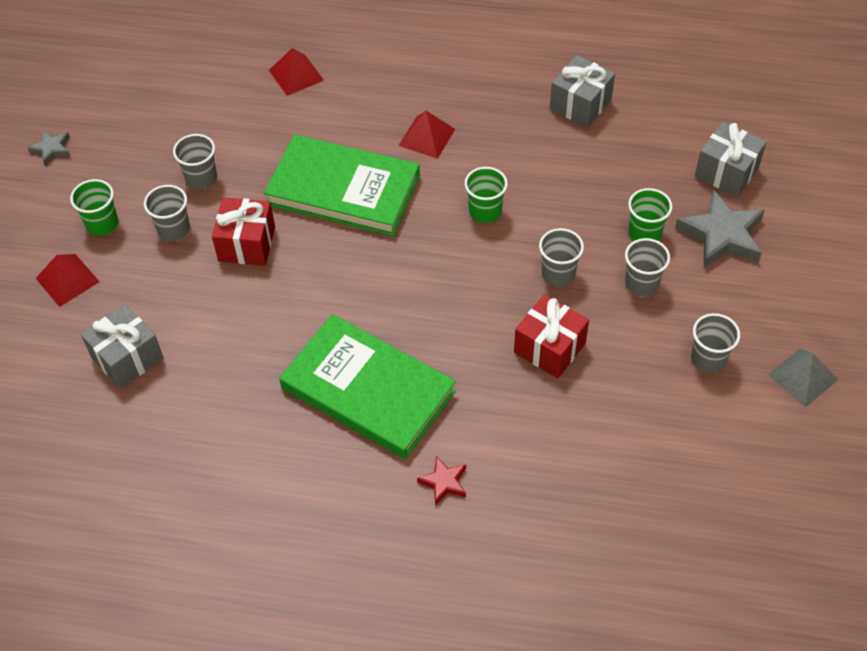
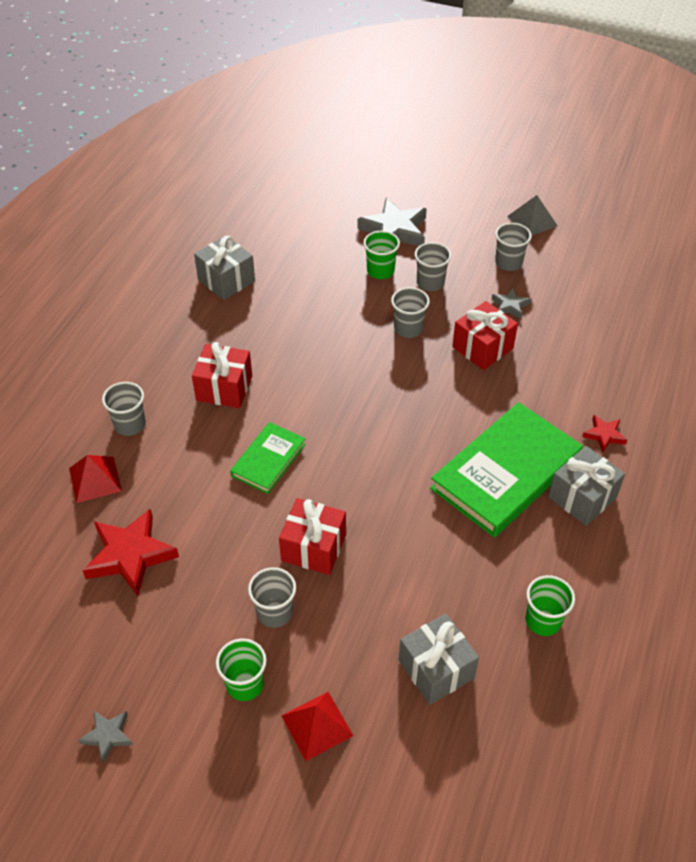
camera: 80 degrees left, 5 degrees down
grey cup [173,134,217,189] -> grey cup moved to [102,382,146,436]
green book [264,134,420,236] -> green book [230,422,306,494], size x0.53
red pyramid [398,111,455,159] -> red gift [192,342,252,408]
green cup [464,167,508,223] -> green cup moved to [526,575,575,636]
grey gift [695,122,766,197] -> grey gift moved to [548,446,625,526]
none -> red star [82,508,179,596]
none -> grey star [492,287,531,319]

